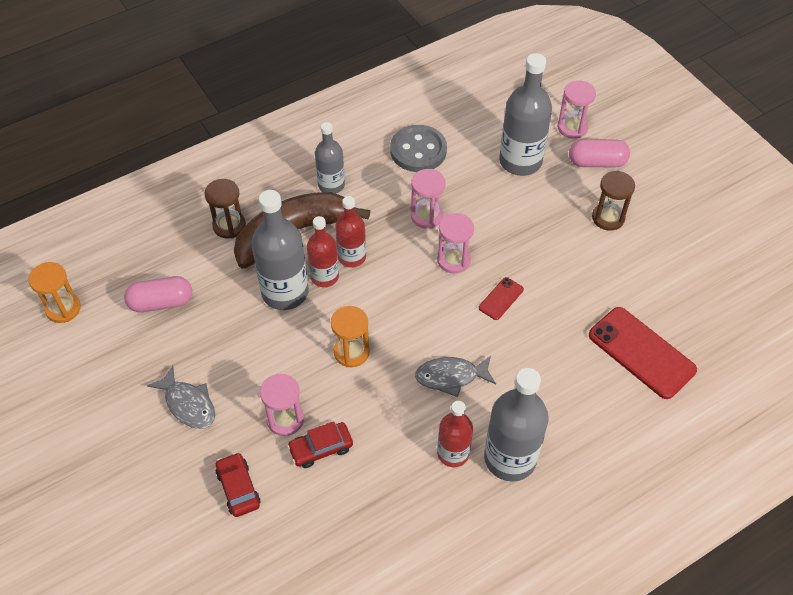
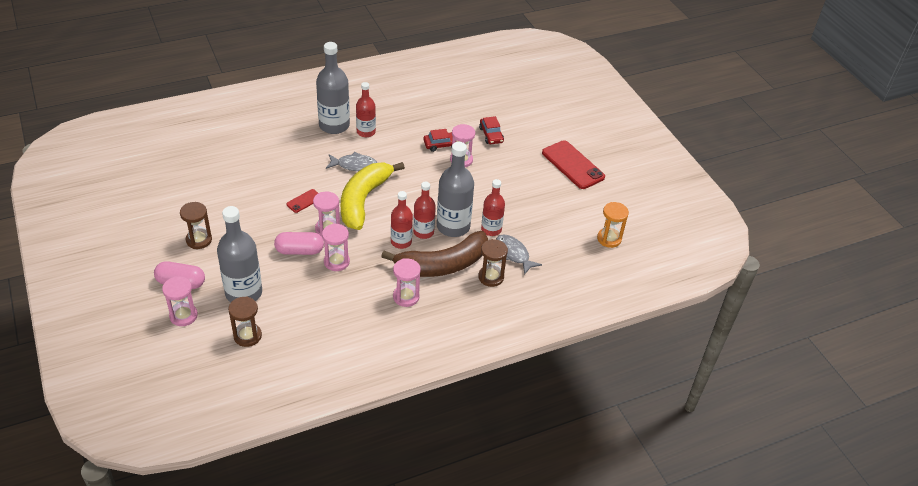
camera: 175 degrees left, 10 degrees down
pink capsule [124,276,192,312] -> pink capsule moved to [274,232,324,255]
grey fish [147,366,215,429] -> grey fish moved to [496,235,542,275]
grey bottle [315,122,345,194] -> pink hourglass [393,258,421,307]
orange hourglass [331,306,370,367] -> none
grey button [390,125,447,172] -> none
red phone [589,307,697,399] -> red phone moved to [542,140,605,189]
none -> brown hourglass [228,296,262,347]
none -> yellow banana [341,162,405,230]
none -> red bottle [481,179,505,236]

